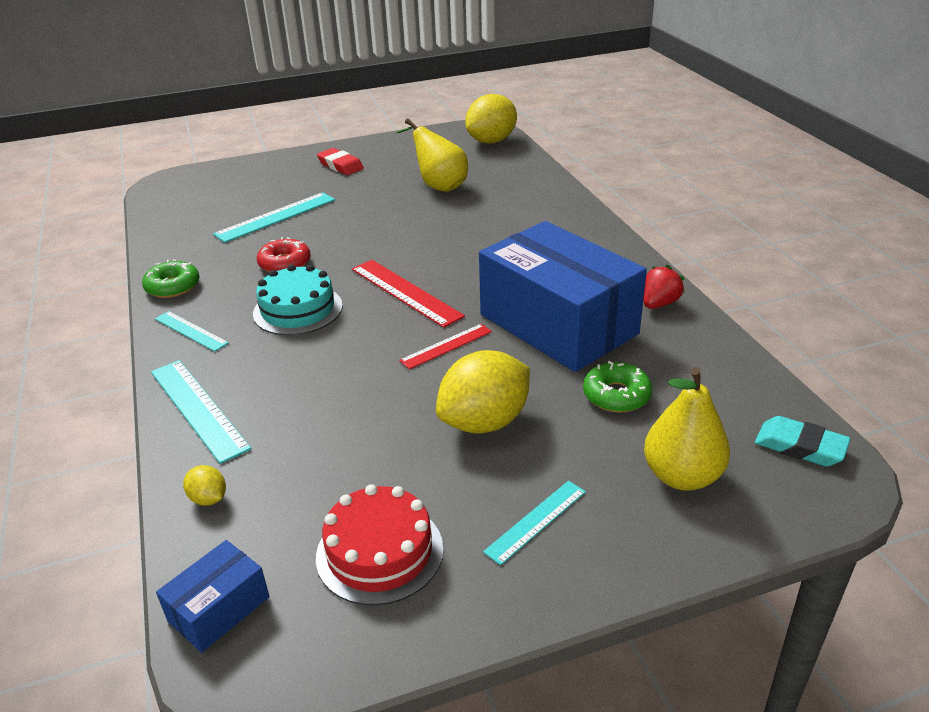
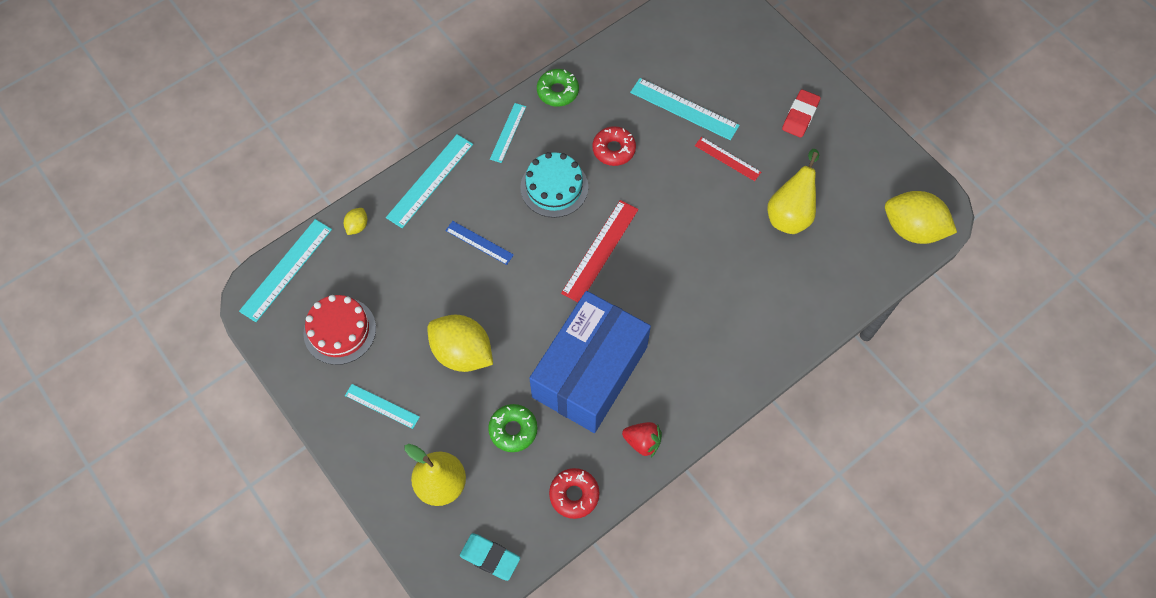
camera: 70 degrees right, 30 degrees up
blue box [156,540,270,653] -> turquoise ruler [239,219,332,322]
red ruler [399,324,492,369] -> red ruler moved to [695,137,761,181]
turquoise eraser [755,416,851,467] -> turquoise eraser turned 75 degrees counterclockwise [460,533,520,581]
none -> blue ruler [445,221,514,265]
none -> red donut [549,468,600,519]

